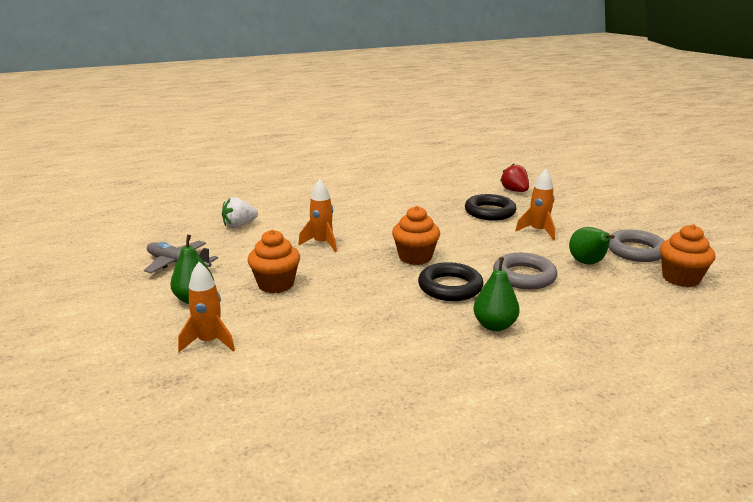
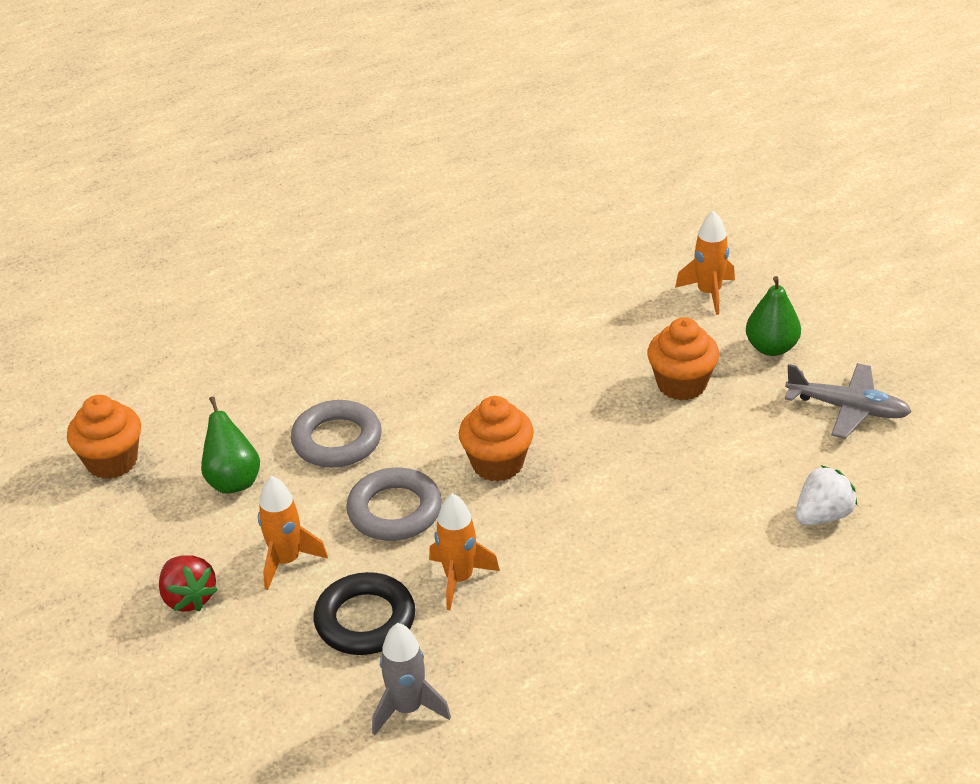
camera: 175 degrees right, 15 degrees up
orange rocket [298,179,337,252] -> orange rocket moved to [429,493,500,610]
black ring [418,262,483,301] -> none
green pear [473,257,520,331] -> none
red strawberry [500,164,529,192] -> red strawberry moved to [159,555,218,612]
grey ring [608,230,664,262] -> grey ring moved to [346,467,442,541]
none -> grey rocket [372,623,451,735]

